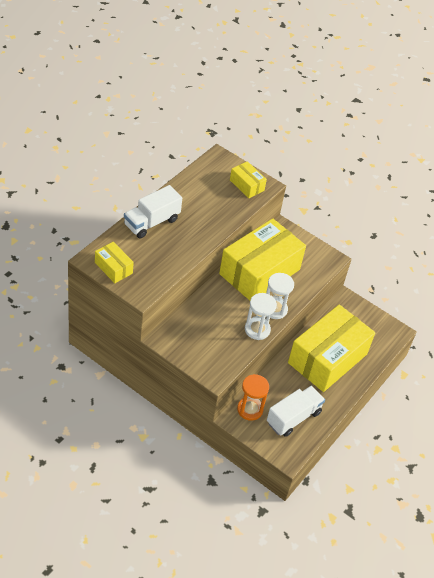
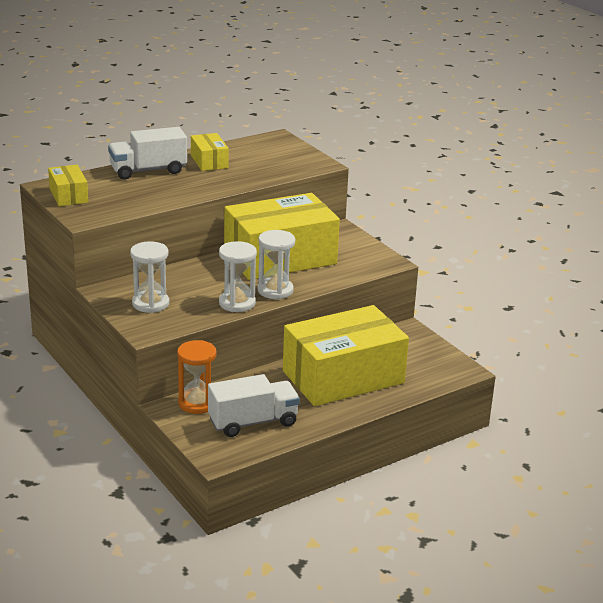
camera: 25 degrees right, 20 degrees down
yellow box [230,161,267,198] -> yellow box moved to [191,133,229,171]
none -> white hourglass [130,242,169,313]

